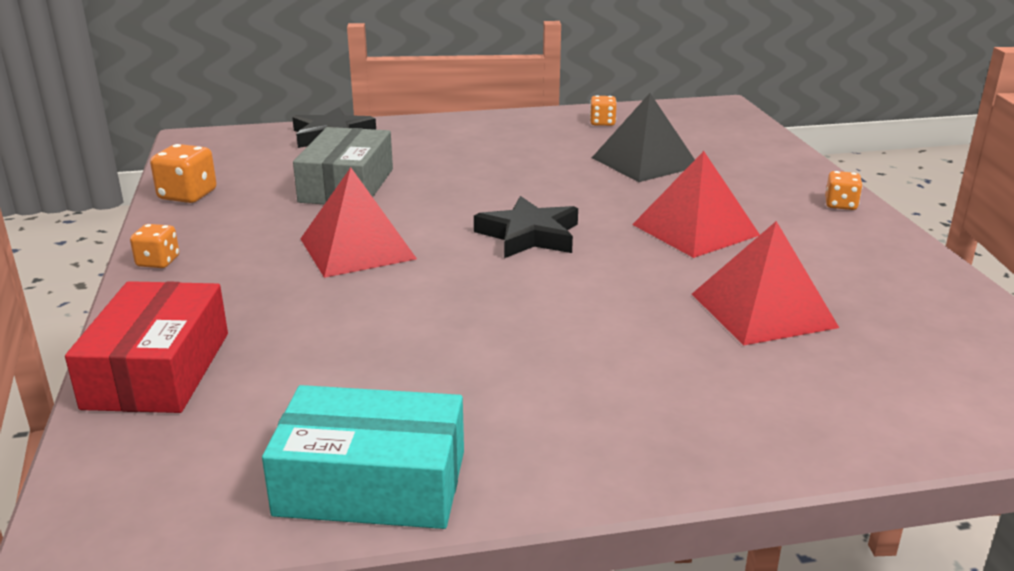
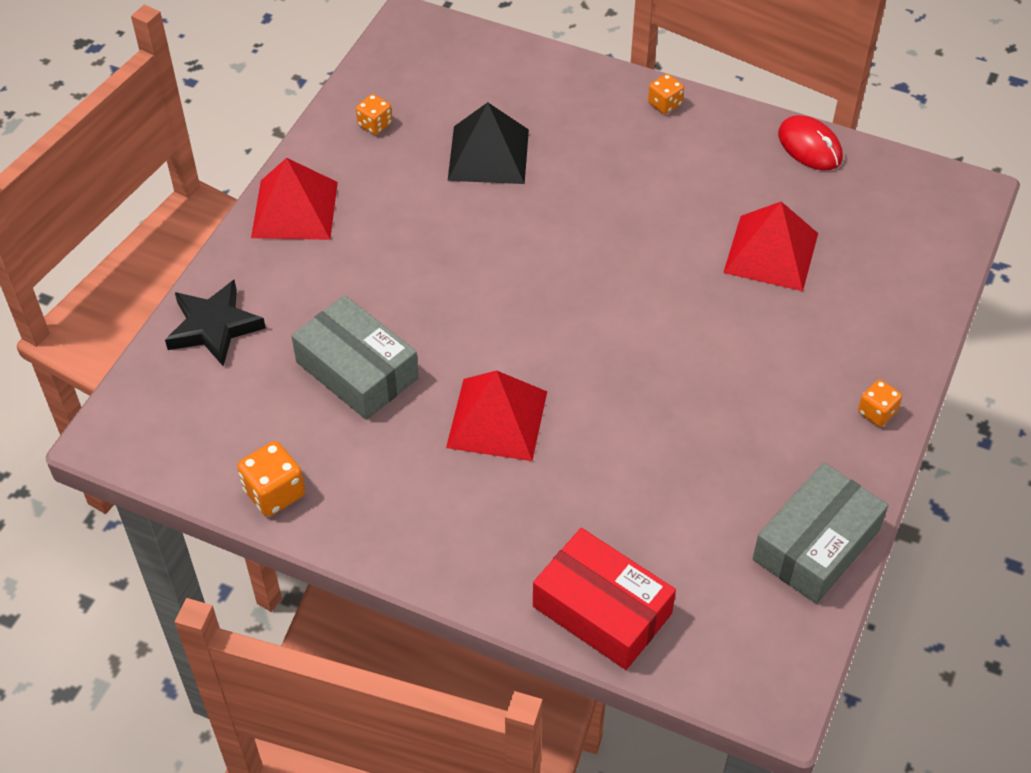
camera: 55 degrees left, 25 degrees up
orange dice [130,224,179,268] -> orange dice moved to [858,380,902,427]
turquoise box [262,385,464,529] -> grey box [753,462,888,604]
black star [474,196,578,258] -> none
red pyramid [632,151,760,258] -> red pyramid moved to [251,158,338,240]
none -> red mouse [778,115,843,171]

